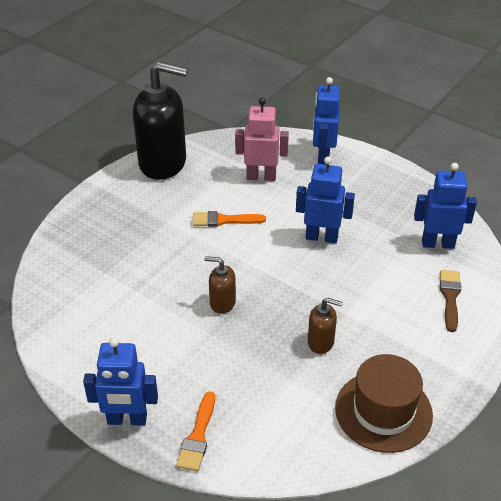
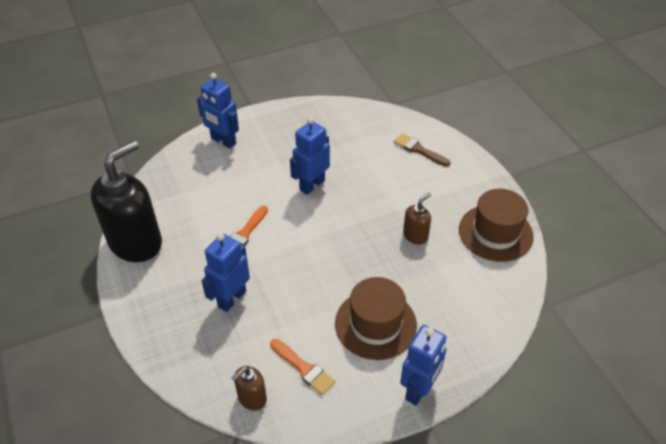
camera: 60 degrees left, 5 degrees up
orange brush [176,391,215,471] -> orange brush moved to [270,339,335,395]
brown soap dispenser [205,256,236,314] -> brown soap dispenser moved to [232,366,267,411]
pink robot [235,98,289,181] -> none
blue robot [414,163,477,249] -> blue robot moved to [202,233,250,312]
none -> brown hat [335,277,417,360]

